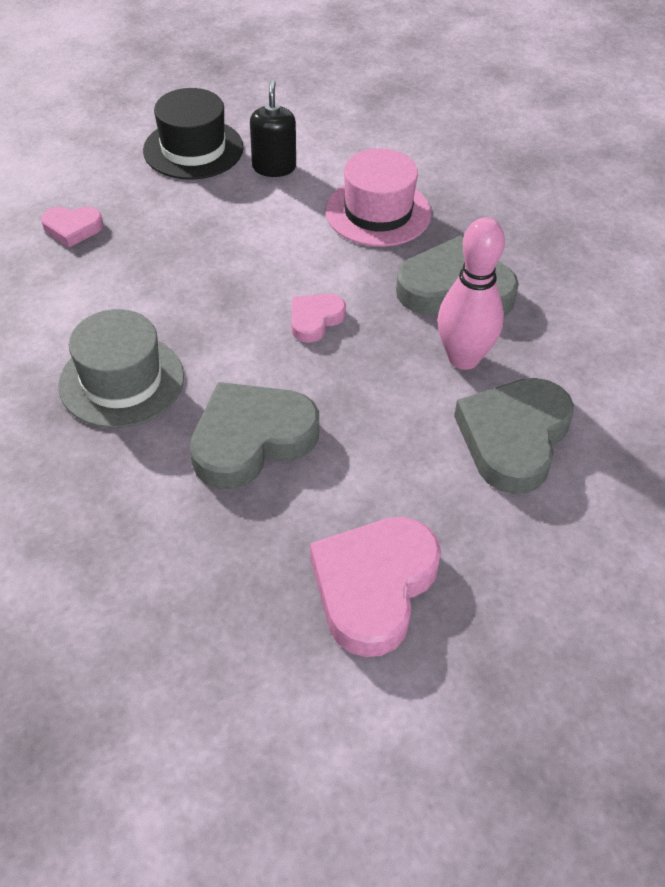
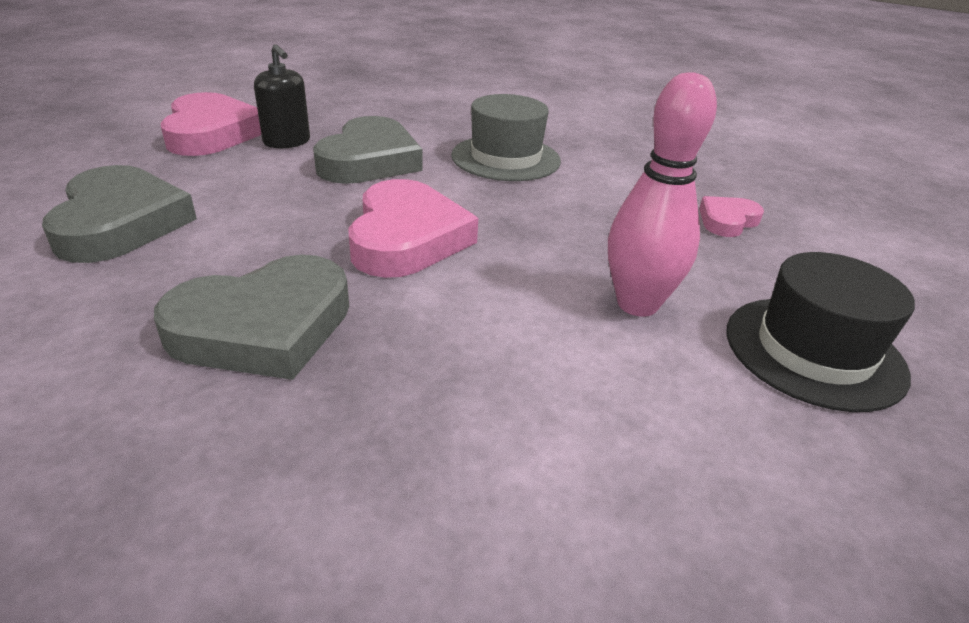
camera: 140 degrees right, 15 degrees down
black soap dispenser [250,80,296,177] -> black soap dispenser moved to [254,44,310,148]
pink heart [291,294,346,343] -> pink heart [348,179,478,278], size x1.90
pink hat [326,148,431,247] -> none
pink bowling pin [437,217,505,370] -> pink bowling pin moved to [608,72,717,317]

